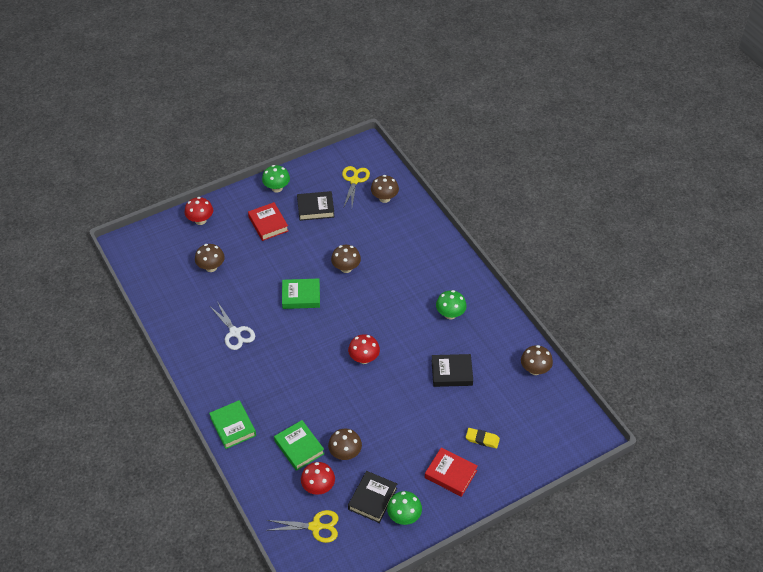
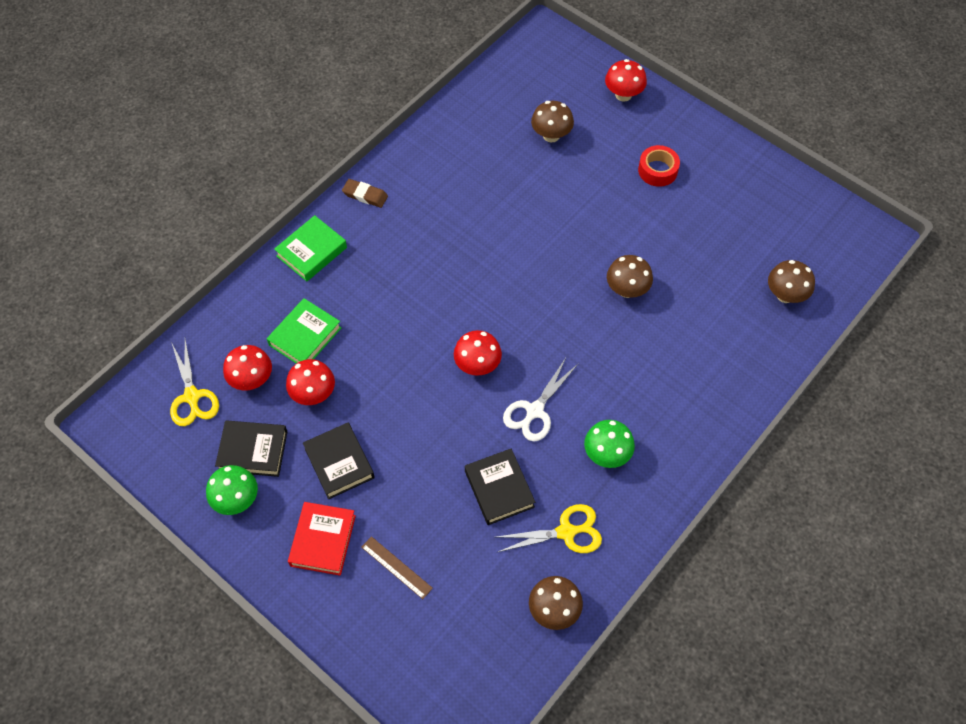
camera: 70 degrees right, 10 degrees up
white scissors [211,301,255,350] -> white scissors moved to [503,358,578,442]
red book [248,202,289,241] -> red tape [638,145,680,187]
green mushroom [262,165,290,193] -> none
green book [282,278,320,309] -> none
black book [297,191,335,221] -> black book moved to [303,423,375,499]
brown mushroom [328,428,362,460] -> red mushroom [286,359,335,405]
yellow scissors [342,166,370,206] -> yellow scissors moved to [496,504,602,553]
yellow eraser [466,428,500,449] -> brown ruler [361,536,433,599]
none -> brown eraser [342,179,388,208]

